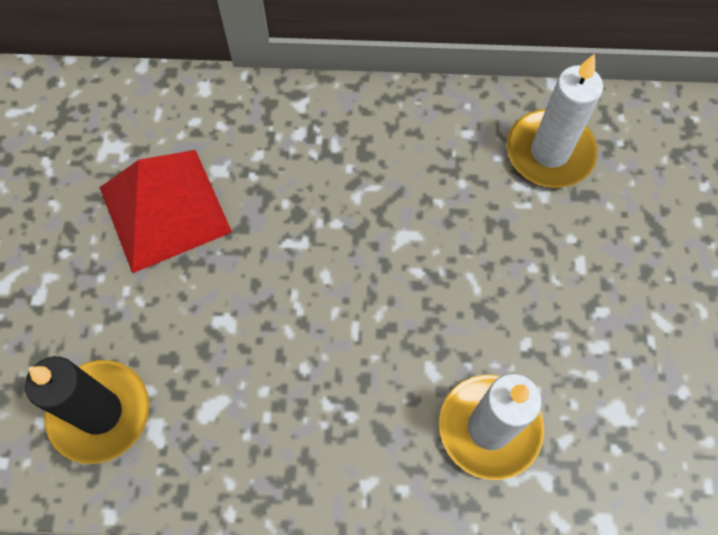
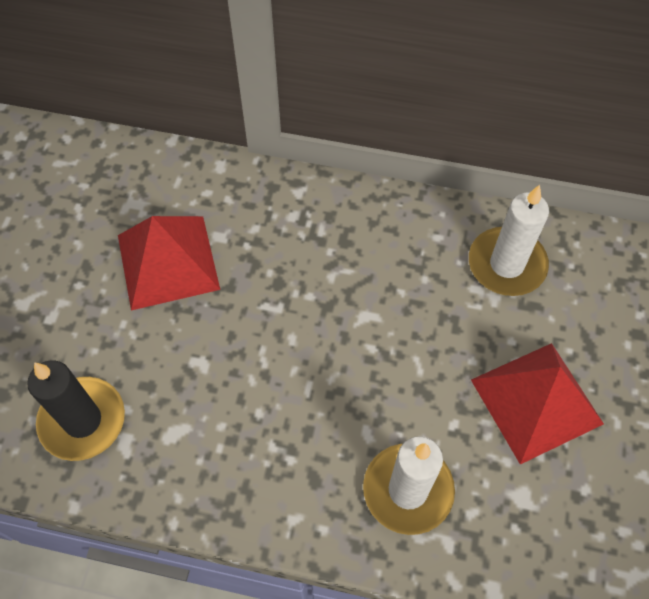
camera: 10 degrees right, 5 degrees down
none -> red pyramid [471,343,604,464]

